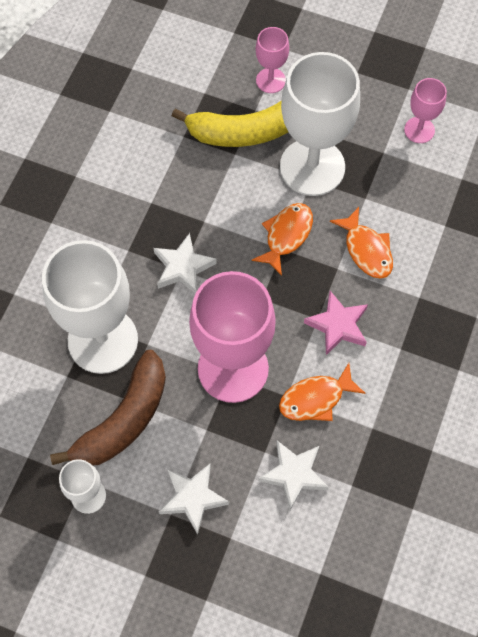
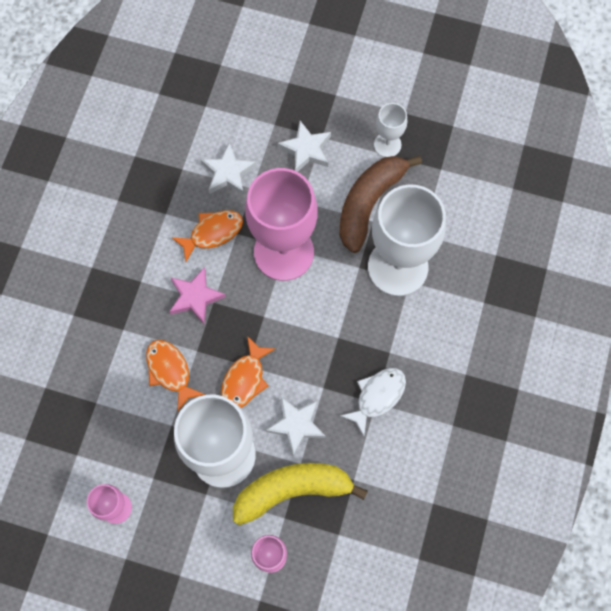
camera: 175 degrees right, 5 degrees up
white star [154,233,217,294] -> white star moved to [265,397,326,456]
none -> white fish [340,368,406,436]

